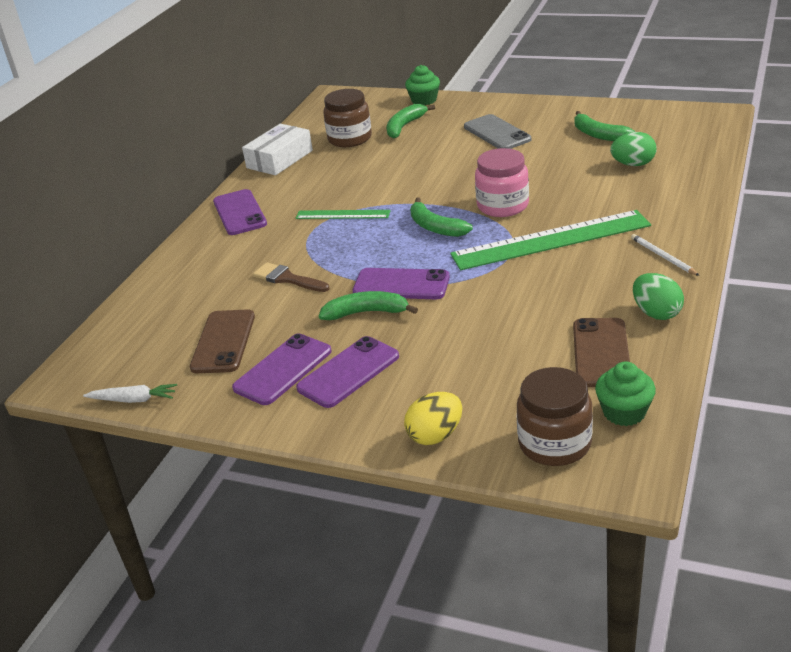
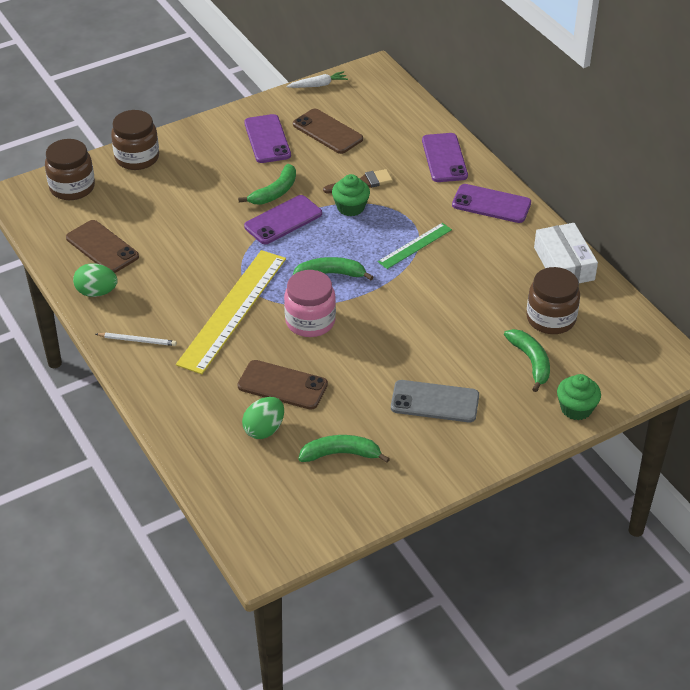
camera: 125 degrees right, 10 degrees up
white carrot [83,384,177,403] -> white carrot turned 150 degrees counterclockwise [286,71,348,88]
purple phone [296,336,399,408] -> purple phone moved to [422,133,468,182]
yellow egg [404,392,462,445] -> brown jar [111,110,159,170]
green ruler [450,210,651,270] -> yellow ruler [176,250,286,374]
green cupcake [595,361,656,426] -> green cupcake moved to [332,174,370,216]
none -> brown phone [238,360,328,410]

